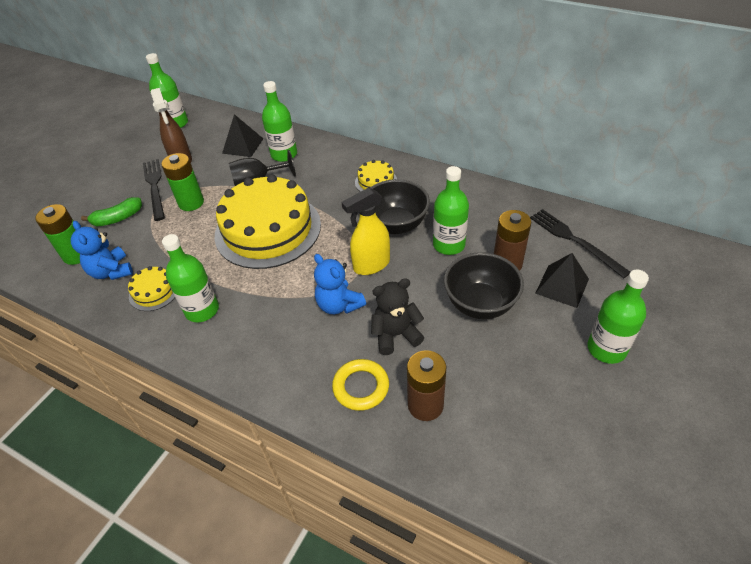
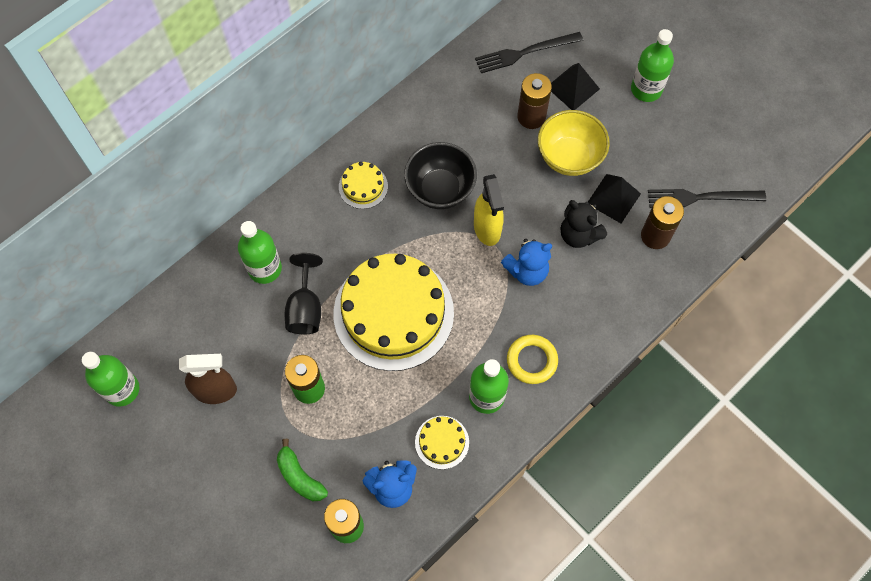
camera: 75 degrees left, 20 degrees up
green banana [81,197,142,226] -> green banana turned 150 degrees clockwise [277,439,328,501]
black fork [143,159,165,221] -> black fork moved to [648,189,766,208]
black pyramid [222,114,263,157] -> black pyramid moved to [588,174,641,223]
yellow ring [332,359,389,411] -> yellow ring moved to [507,335,558,384]
black teddy bear [371,278,424,355] -> black teddy bear turned 45 degrees counterclockwise [561,200,607,248]
green bottle [433,166,469,255] -> none
black bowl [444,252,524,319] -> yellow bowl [538,110,610,176]

